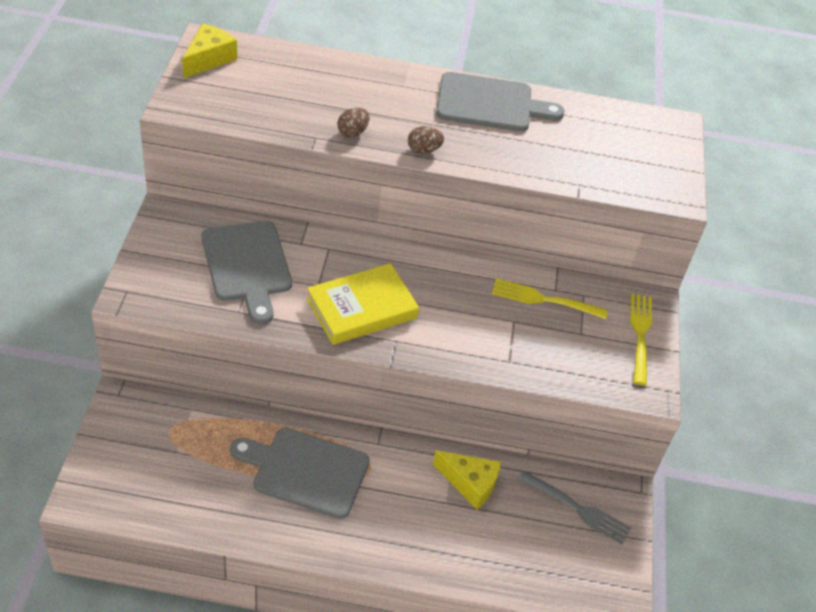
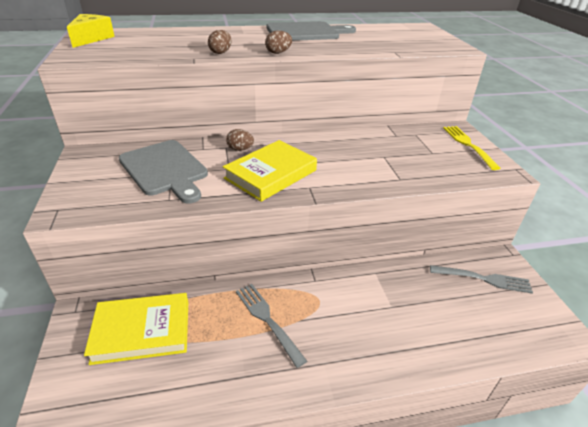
camera: 15 degrees left, 10 degrees down
grey cutting board [230,428,370,519] -> grey fork [236,284,307,368]
yellow cheese [433,451,501,510] -> none
yellow fork [492,278,608,319] -> none
none -> yellow book [84,293,188,365]
none -> brown egg [226,129,254,151]

